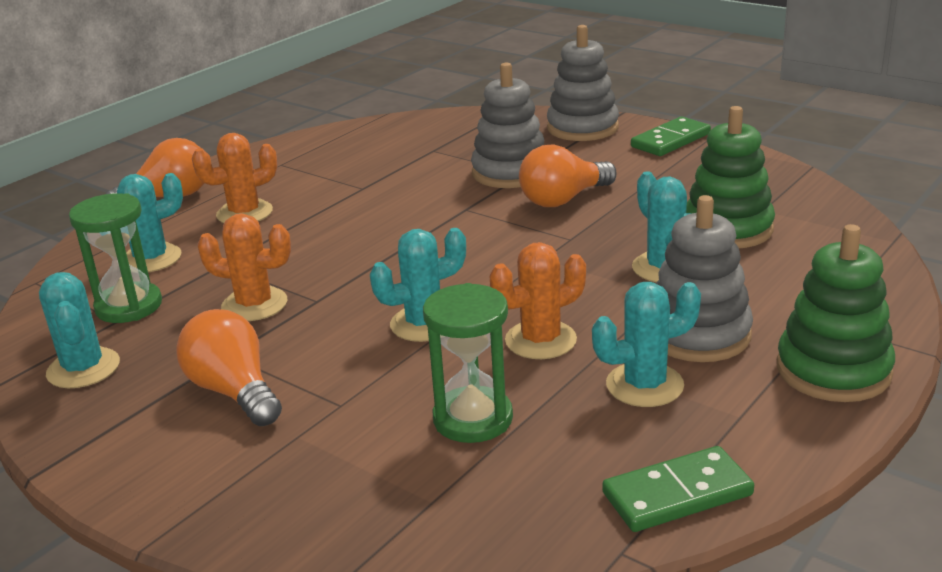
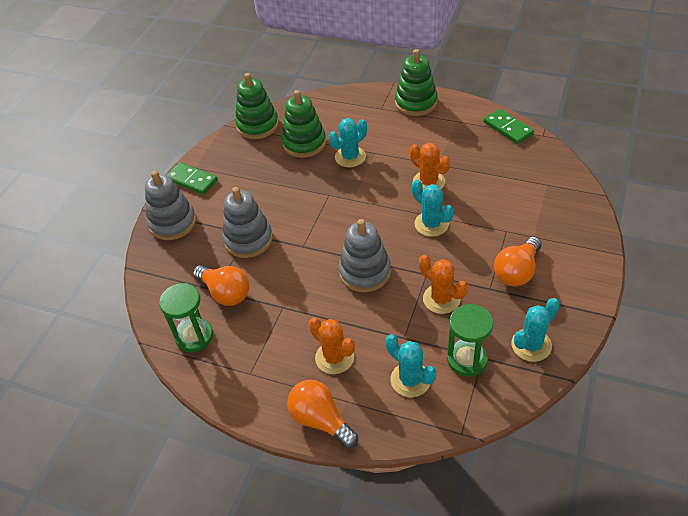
camera: 105 degrees left, 20 degrees up
orange cactus [197,213,291,321] -> orange cactus turned 45 degrees counterclockwise [419,255,468,314]
green hourglass [423,283,513,443] -> green hourglass moved to [159,283,213,352]
orange light bulb [519,144,617,207] -> orange light bulb moved to [193,265,249,306]
turquoise cactus [592,282,701,407] -> none
grey stacking toy [656,195,753,362] -> grey stacking toy moved to [339,219,391,292]
none -> green stacking toy [235,73,279,139]

